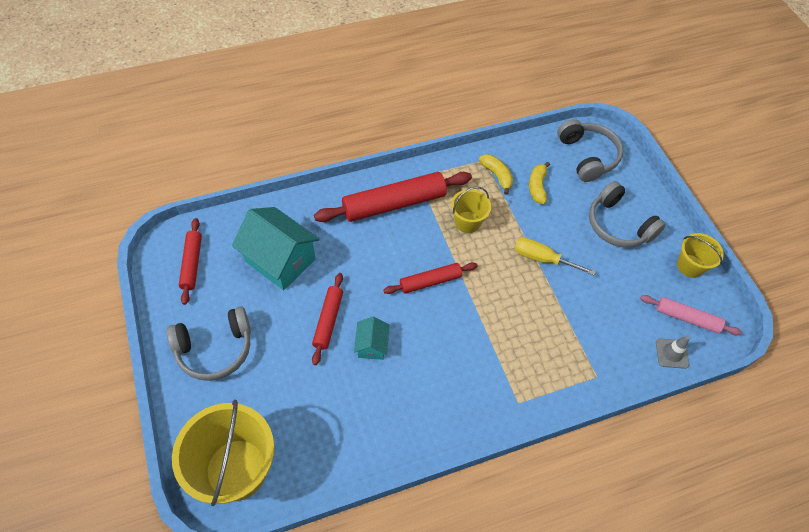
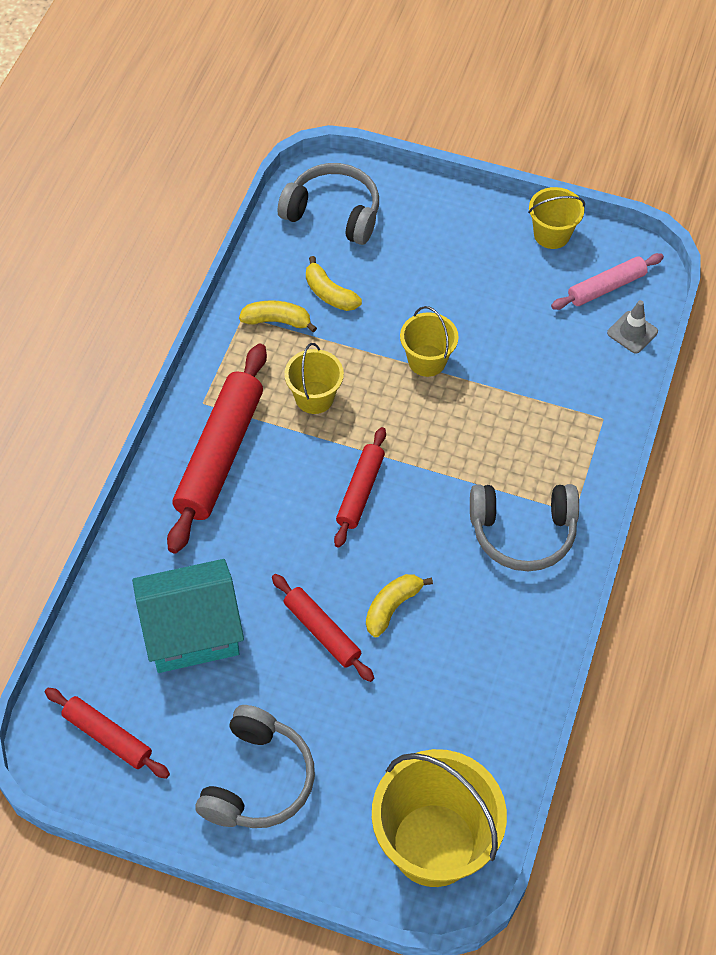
camera: 50 degrees left, 0 degrees up
turquoise house [354,317,389,360] -> yellow banana [366,574,433,638]
yellow screwdriver [515,238,596,275] -> yellow bucket [400,306,458,377]
grey headphones [589,181,666,247] -> grey headphones moved to [470,484,579,571]

